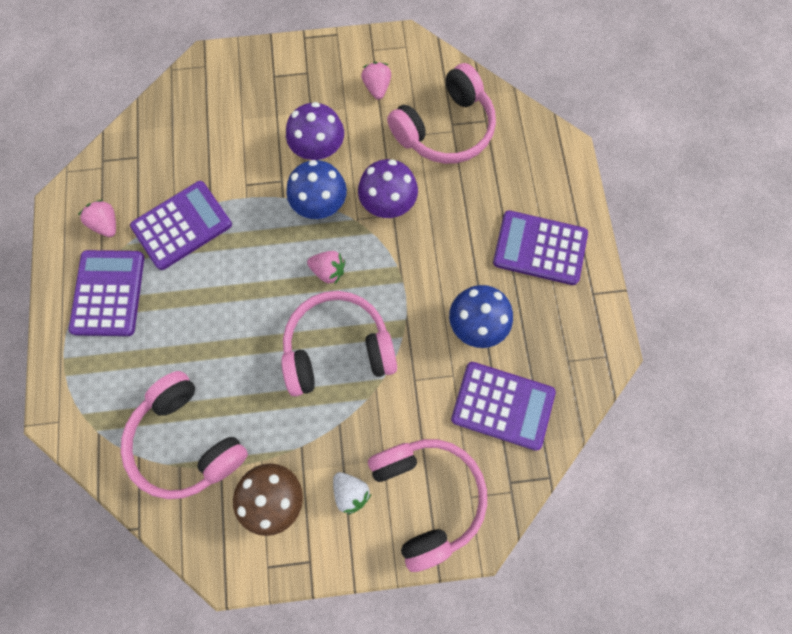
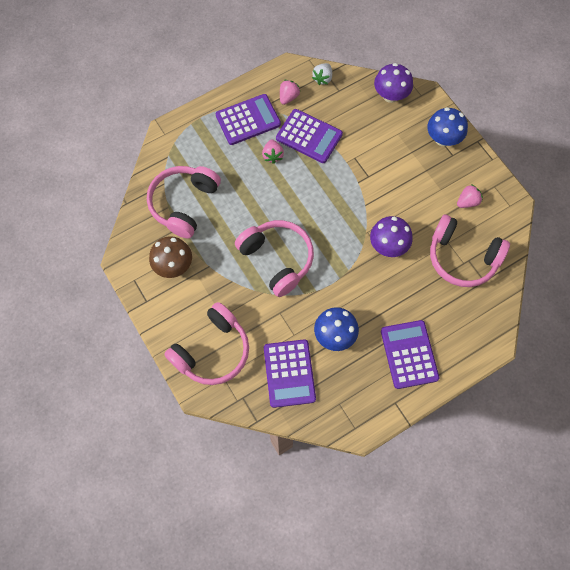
camera: 65 degrees right, 5 degrees down
purple mushroom [286,102,344,160] -> purple mushroom moved to [374,63,413,103]
blue mushroom [287,160,347,219] -> blue mushroom moved to [427,107,468,146]
pink strawberry [307,251,345,284] -> pink strawberry moved to [262,139,284,164]
white strawberry [333,472,371,515] -> white strawberry moved to [312,63,332,85]

